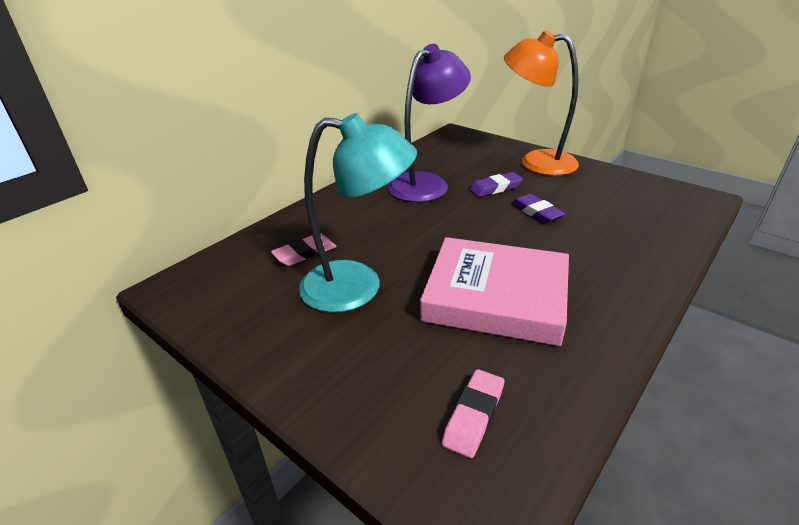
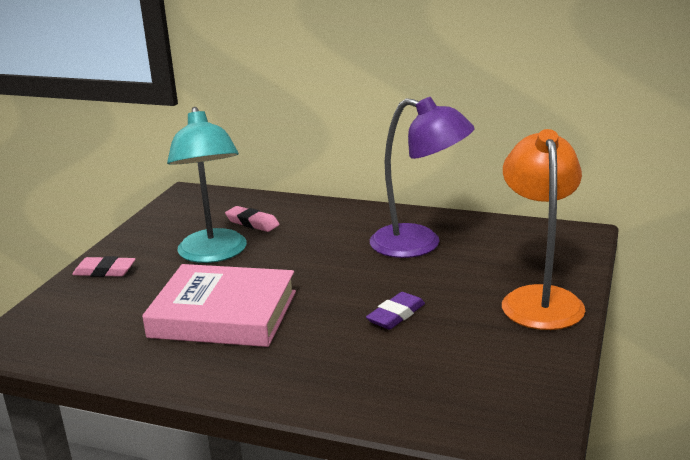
camera: 70 degrees right, 10 degrees down
pink book [420,237,569,346] -> pink book turned 75 degrees counterclockwise [142,264,296,347]
pink eraser [442,369,504,458] -> pink eraser moved to [72,256,136,277]
purple eraser [469,172,523,197] -> none

